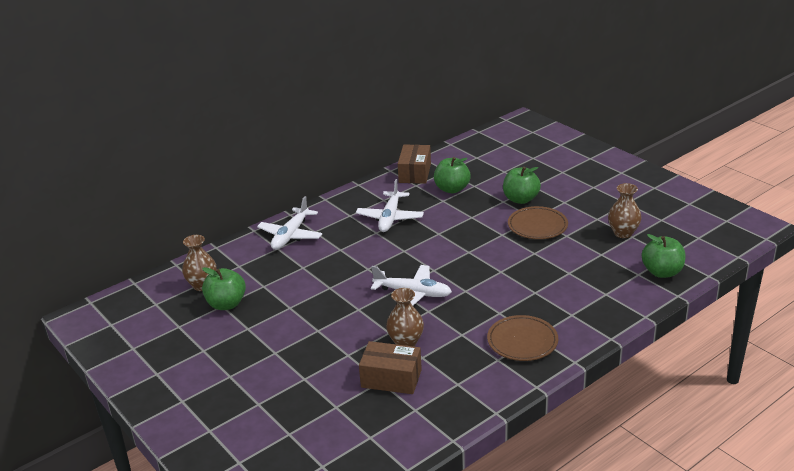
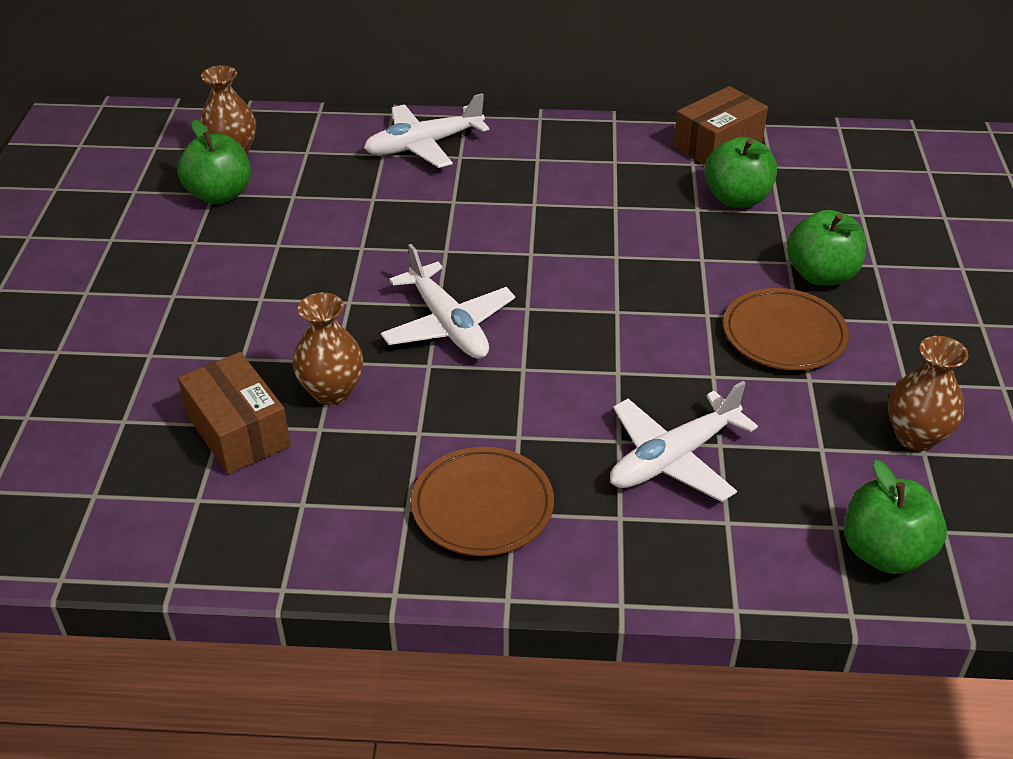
camera: 40 degrees right, 10 degrees up
white plane [356,179,424,232] -> white plane moved to [610,381,758,502]

